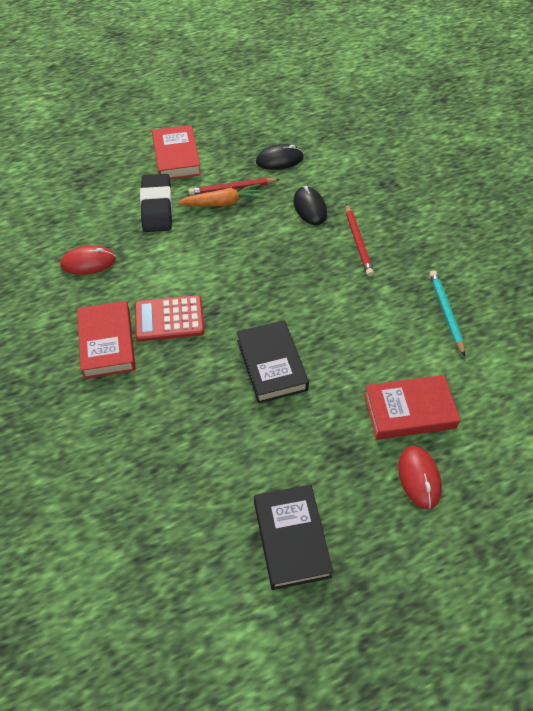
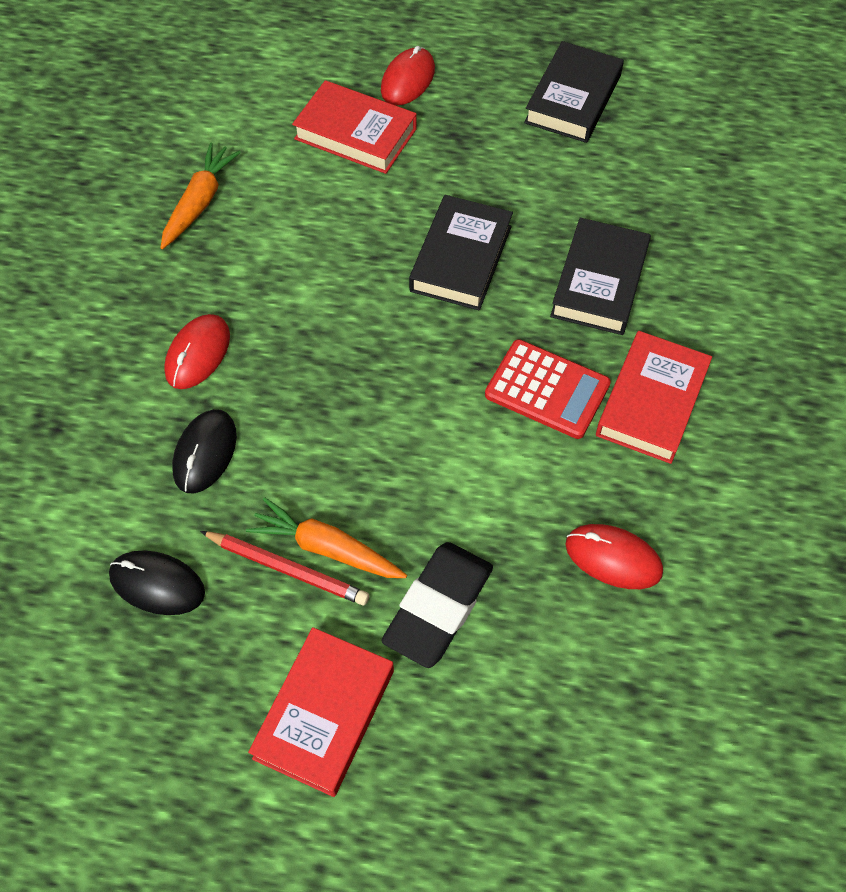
camera: 145 degrees left, 5 degrees up
red pencil [346,204,374,276] -> red mouse [164,314,230,389]
turquoise pencil [429,270,465,356] -> orange carrot [160,143,241,249]
none -> black book [550,218,651,335]

